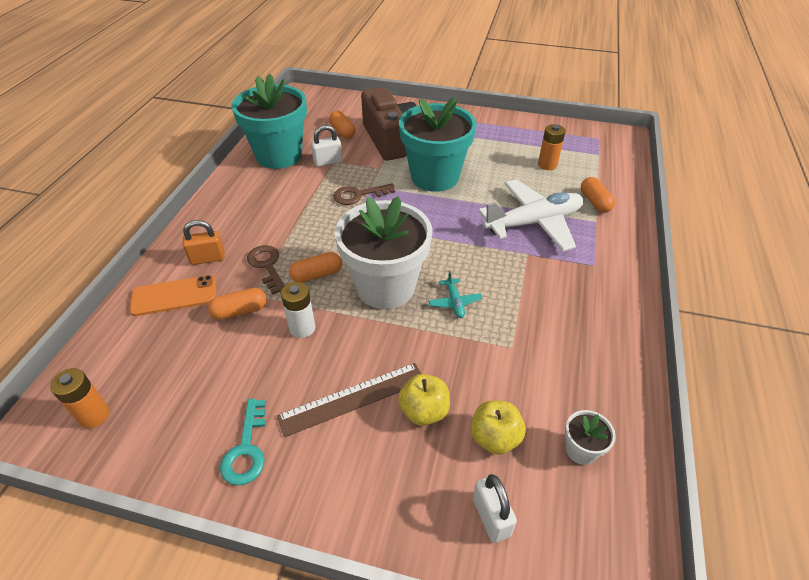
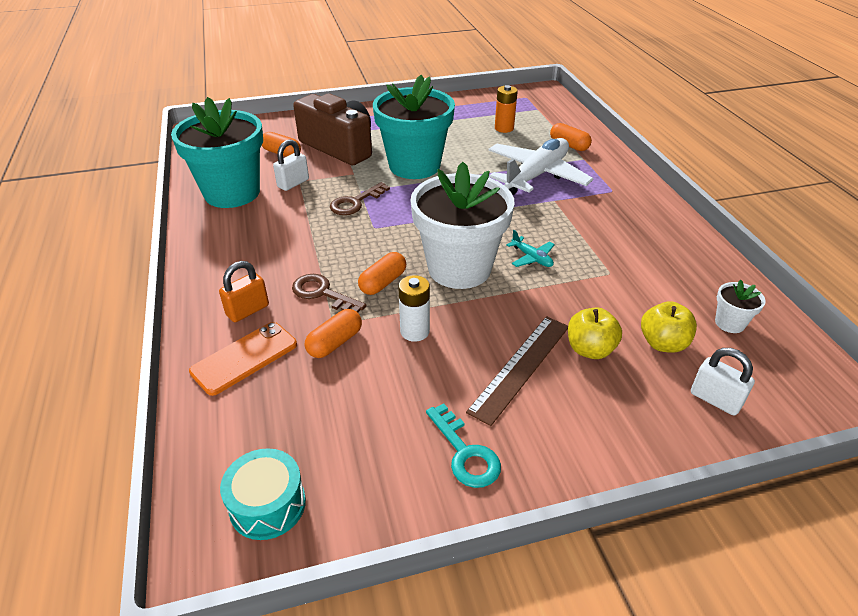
camera: 30 degrees left, 5 degrees down
orange battery [50,368,110,429] -> turquoise drum [220,448,306,540]

